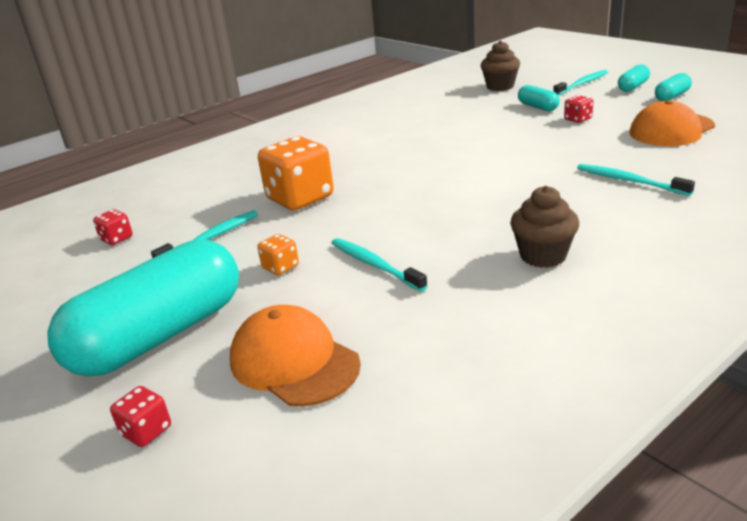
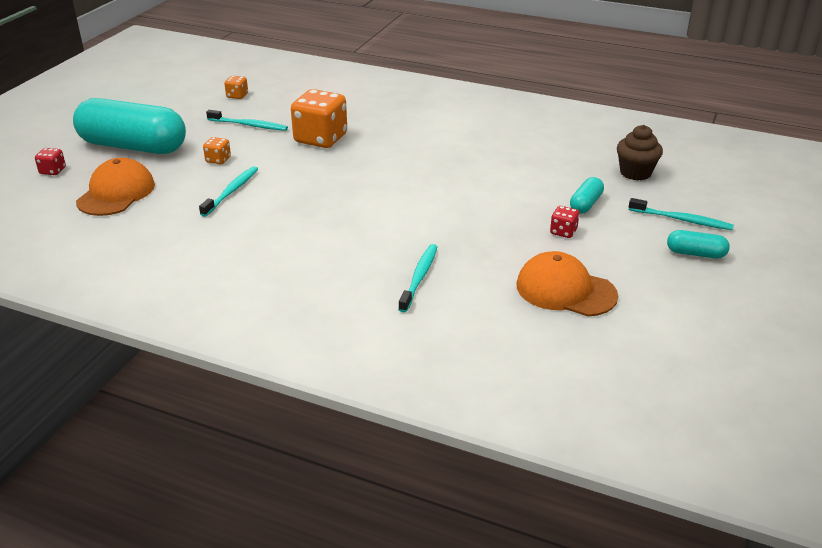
camera: 60 degrees right, 5 degrees up
red dice [93,209,133,245] -> orange dice [224,76,248,99]
brown cupcake [510,186,579,268] -> none
turquoise capsule [655,73,692,101] -> none

